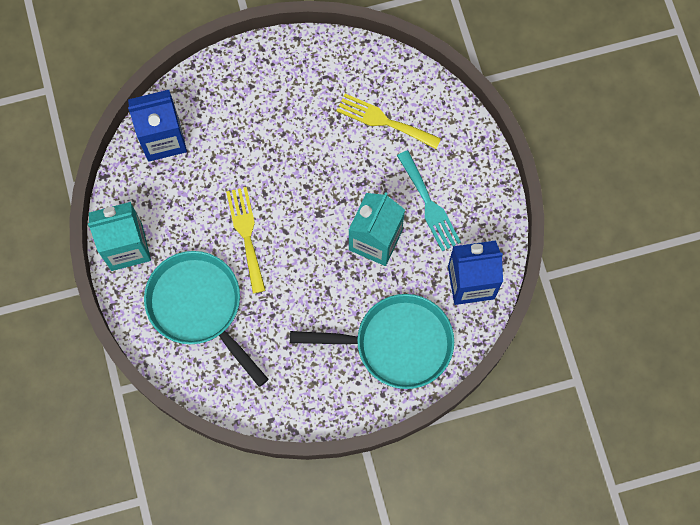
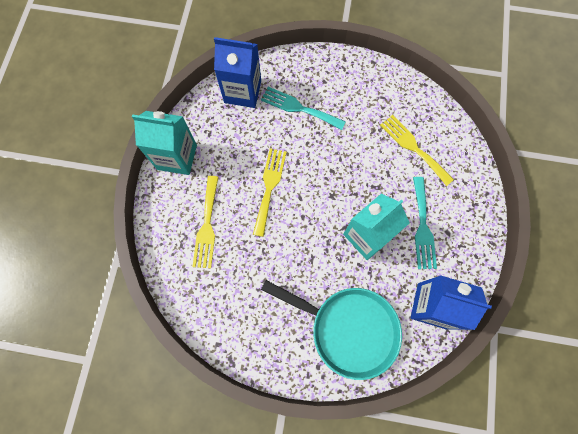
camera: 25 degrees right, 0 degrees up
turquoise pan [144,251,268,387] -> yellow fork [192,176,218,268]
none -> turquoise fork [261,87,346,130]

